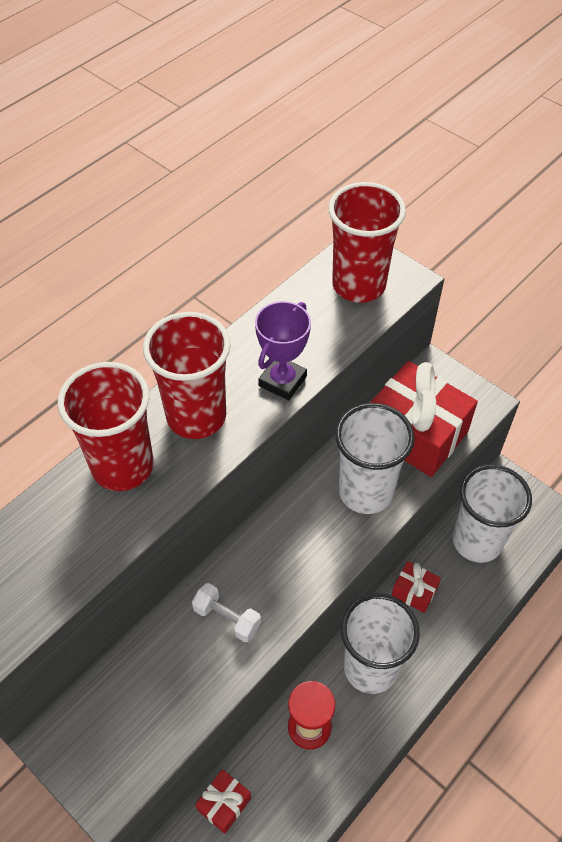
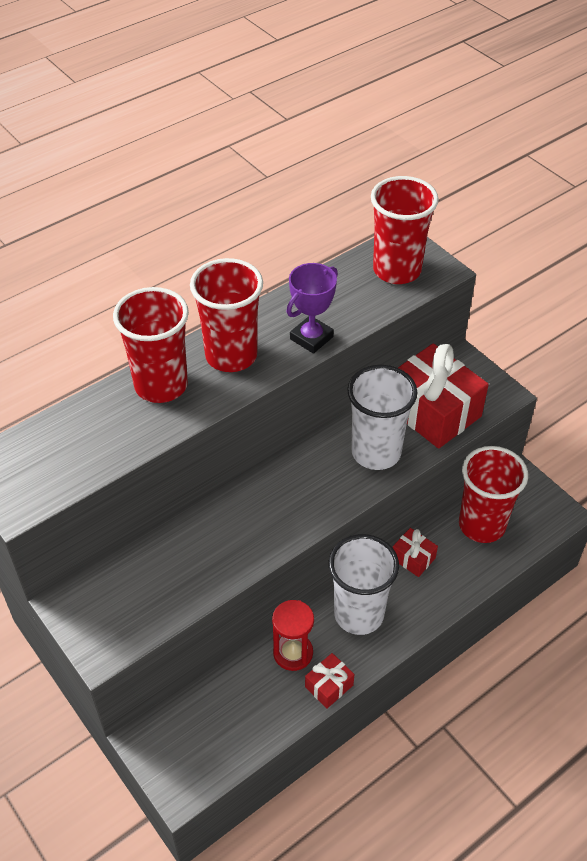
camera: 10 degrees right, 5 degrees down
white dumbbell [192,583,261,642] -> none
red gift [195,769,251,834] -> red gift moved to [305,653,354,709]
white cup [453,464,532,563] -> red cup [459,446,528,543]

